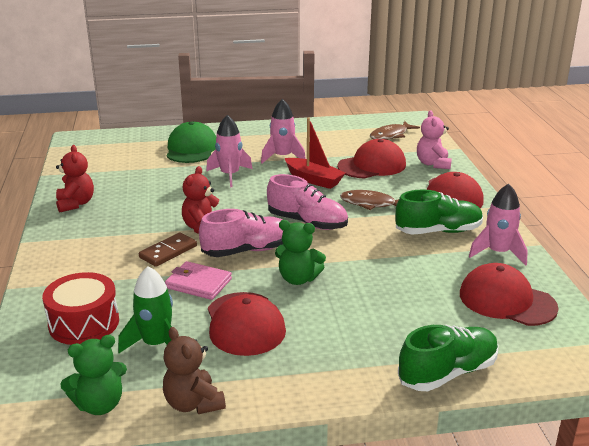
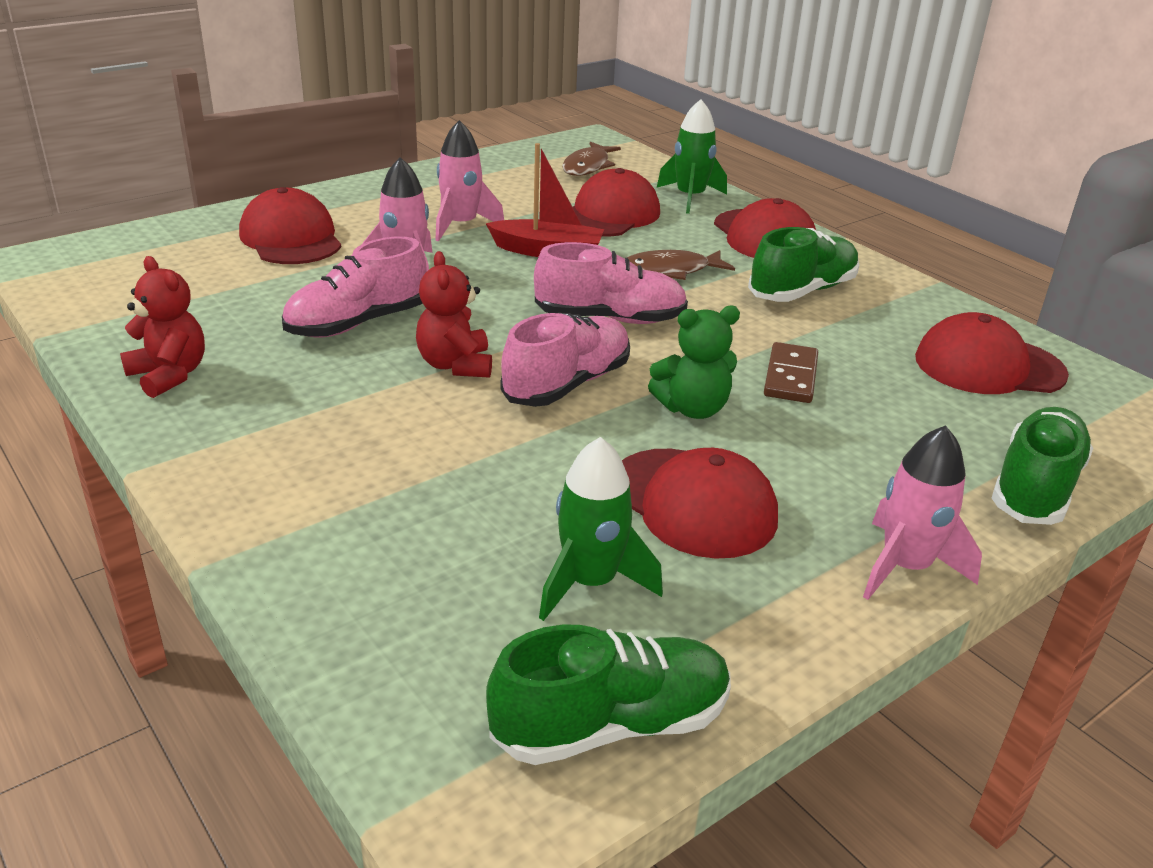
camera: 30 degrees left, 5 degrees up
red drum [42,272,119,345] -> none
green teddy bear [60,335,127,415] -> green shoe [486,625,731,765]
brown domino [139,233,197,267] -> brown domino moved to [764,342,818,403]
brown teddy bear [163,327,226,414] -> none
pink wallet [165,261,232,300] -> none
green cap [167,121,216,163] -> red cap [239,187,341,264]
pink teddy bear [417,110,452,169] -> green rocket [657,99,727,214]
pink rocket [469,184,528,266] -> pink rocket moved to [863,425,982,600]
none -> pink shoe [282,236,426,338]

